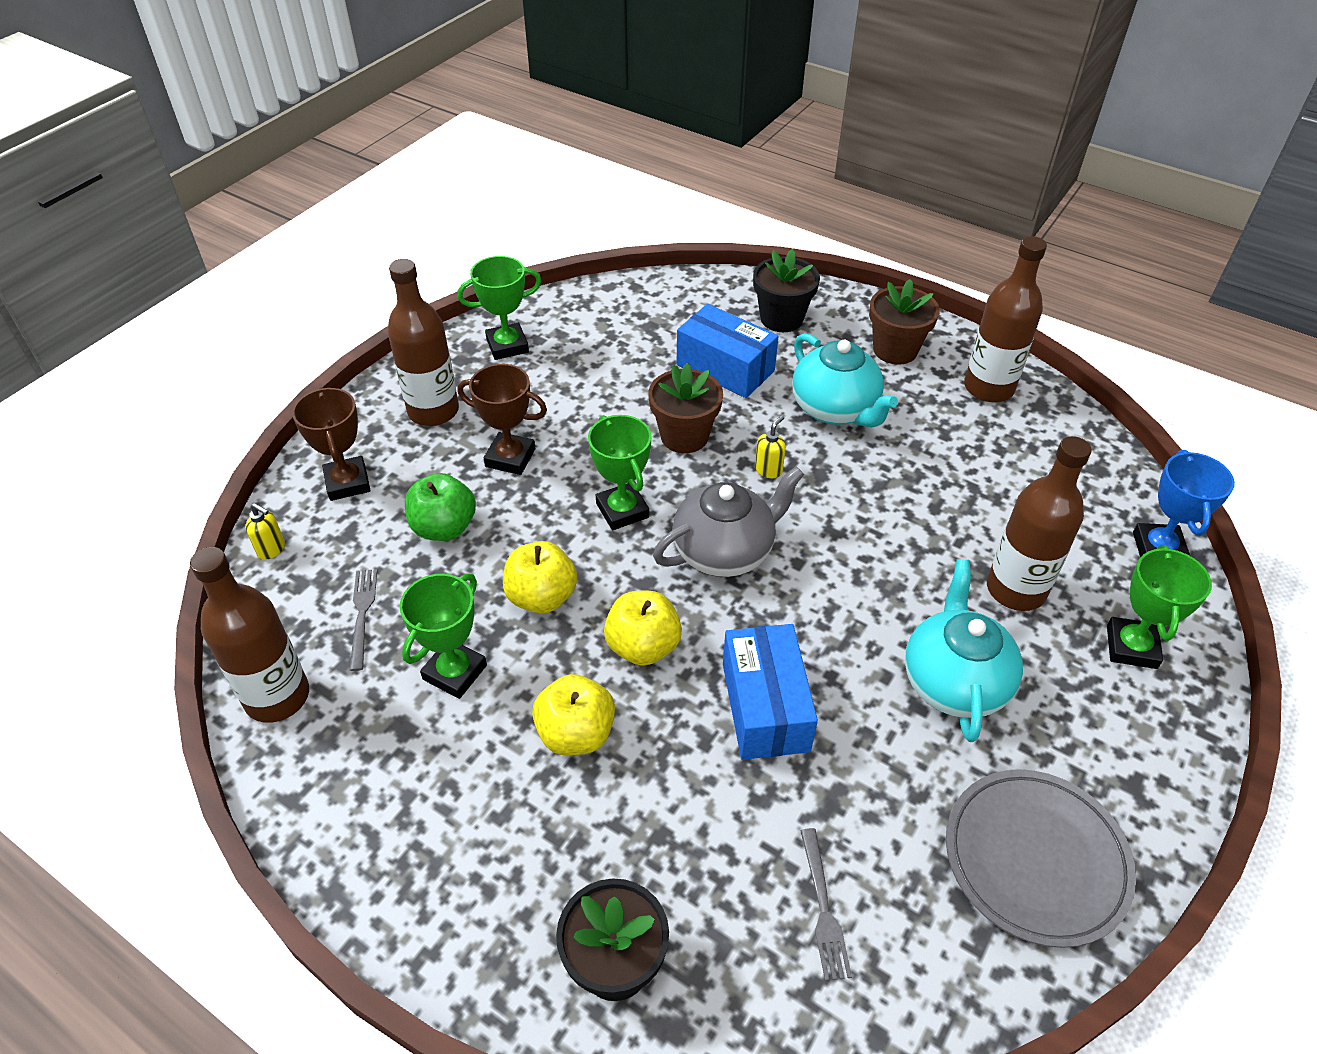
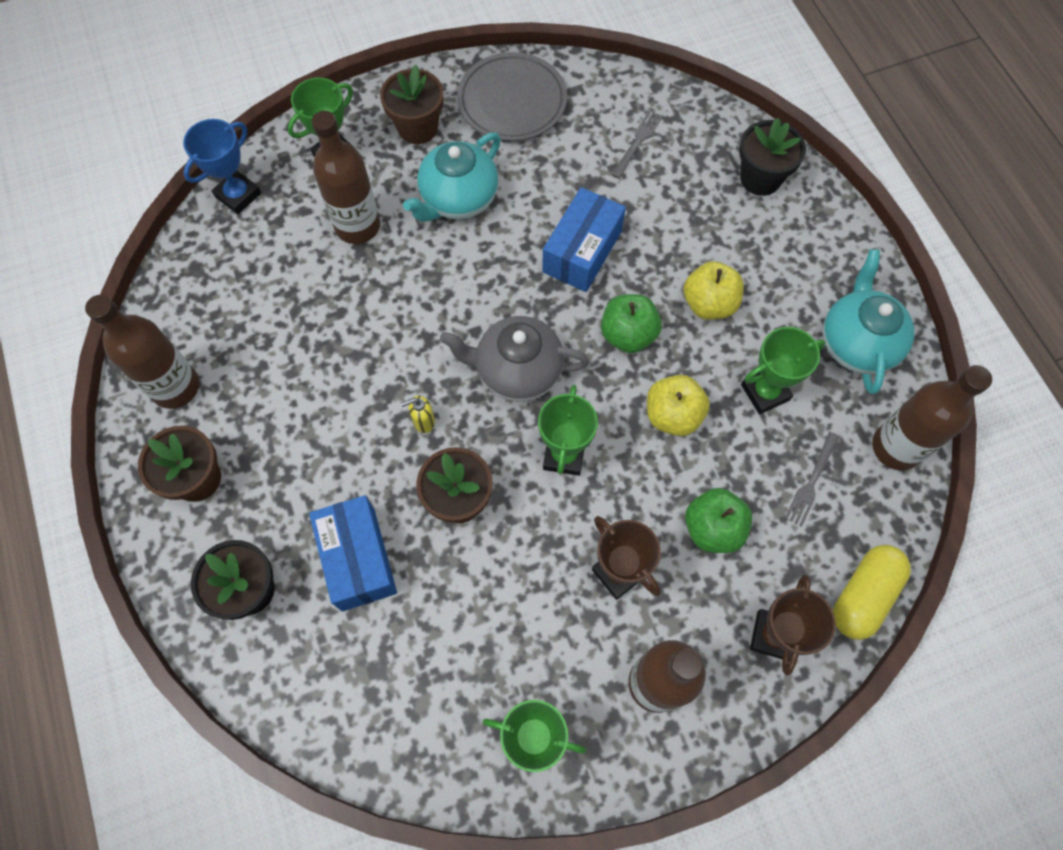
camera: 145 degrees left, 20 degrees up
yellow soap dispenser [245,503,285,560] -> yellow capsule [833,545,911,640]
yellow apple [604,591,682,666] -> green apple [601,294,662,353]
turquoise teapot [792,333,898,427] -> turquoise teapot moved to [823,249,915,394]
none -> brown flower pot [380,65,443,144]

